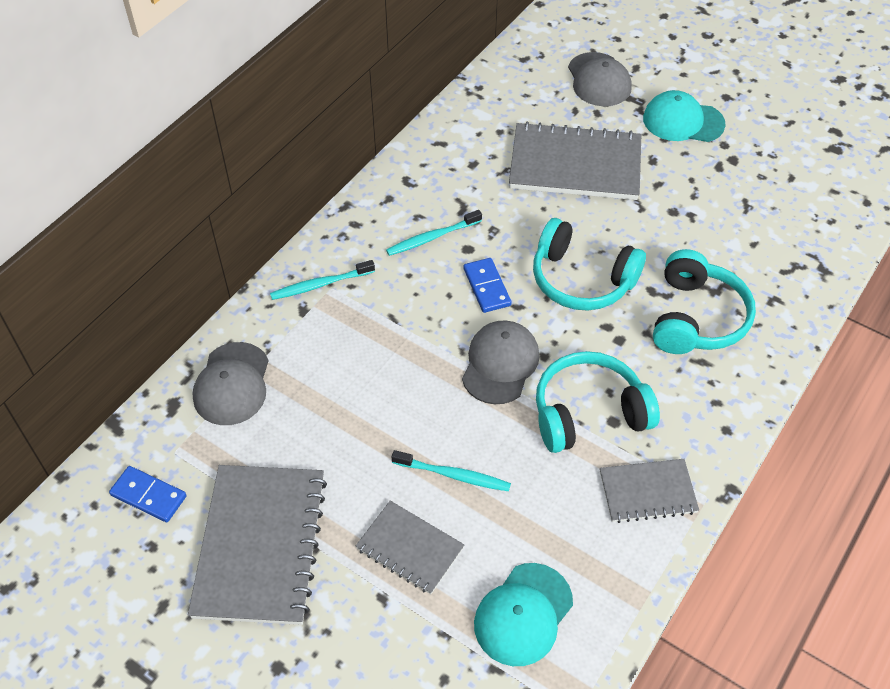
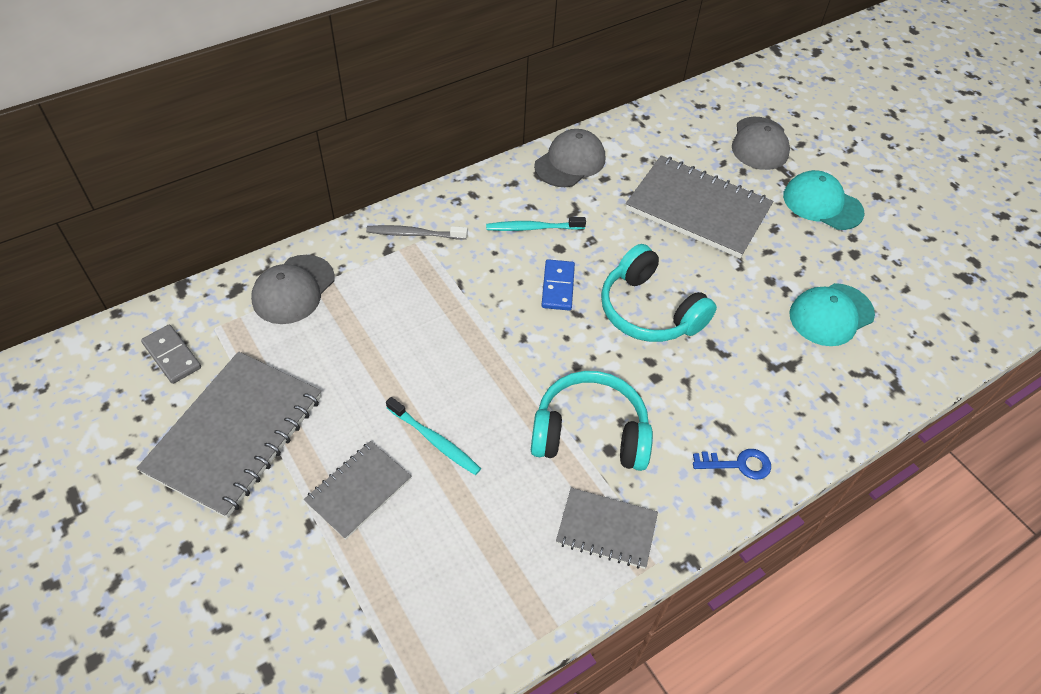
camera: 20 degrees right, 0 degrees up
blue domino [109,466,187,522] -> grey domino [141,325,201,384]
turquoise toothbrush [270,260,375,300] -> grey toothbrush [366,225,467,239]
grey notebook [356,501,464,594] -> grey notebook turned 75 degrees clockwise [304,441,412,540]
grey cap [462,320,539,404] -> grey cap moved to [534,129,605,187]
turquoise cap [474,563,573,666] -> turquoise cap moved to [789,283,875,346]
turquoise headphones [653,249,756,354] -> none
none -> blue key [693,449,771,479]

